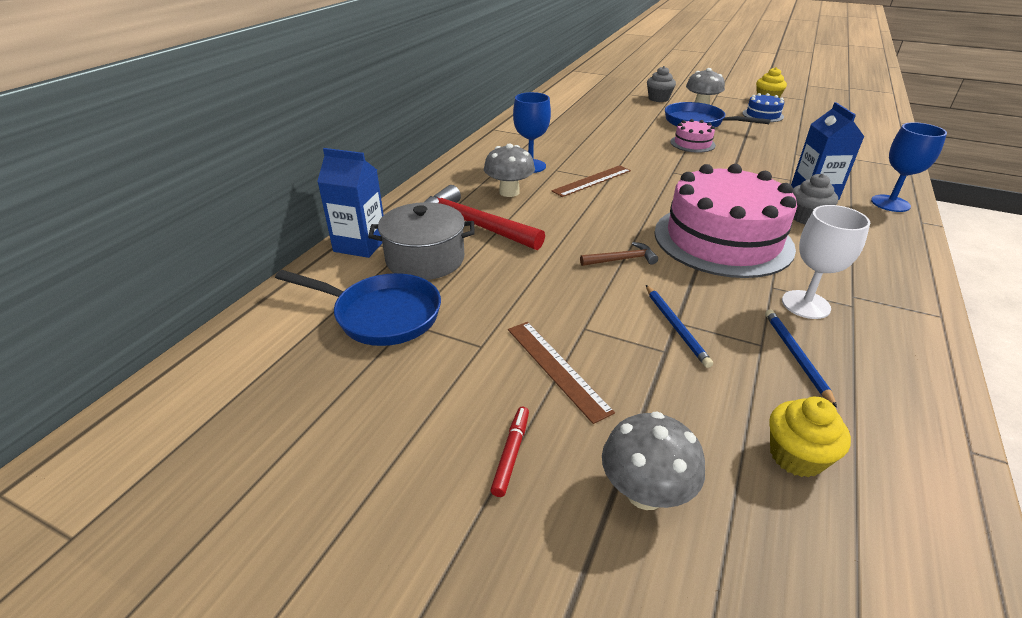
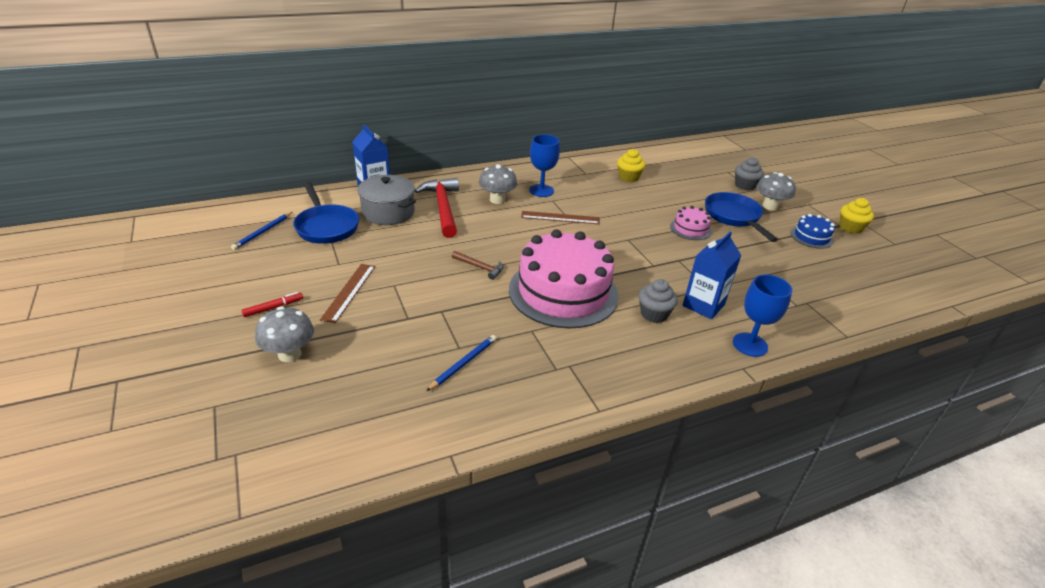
camera: 40 degrees right, 0 degrees up
blue pencil [646,285,713,368] -> blue pencil moved to [231,212,292,250]
yellow cupcake [769,397,851,478] -> yellow cupcake moved to [617,149,645,182]
white goblet [782,205,870,319] -> none

